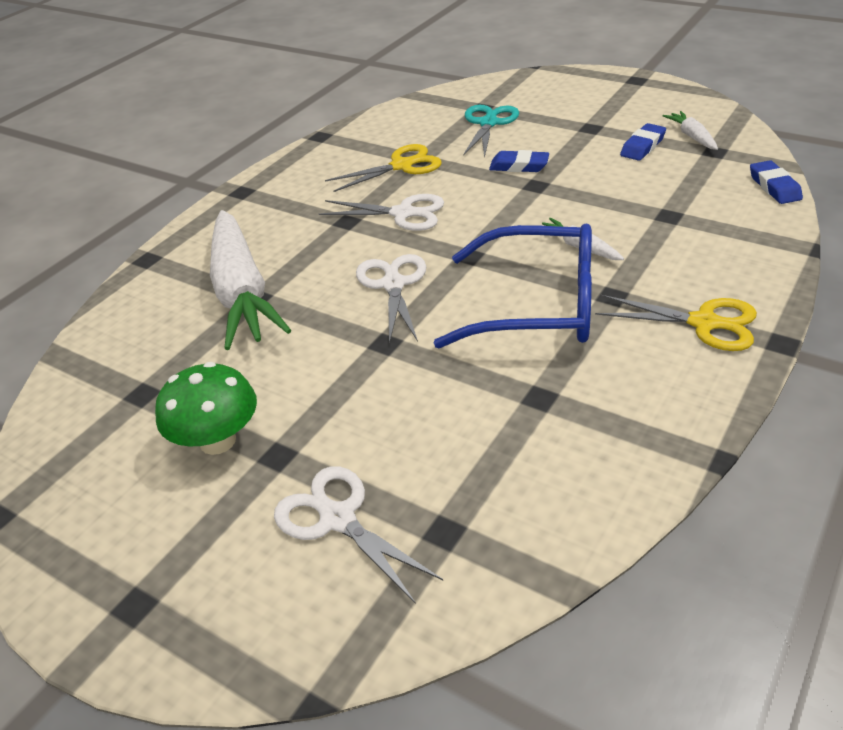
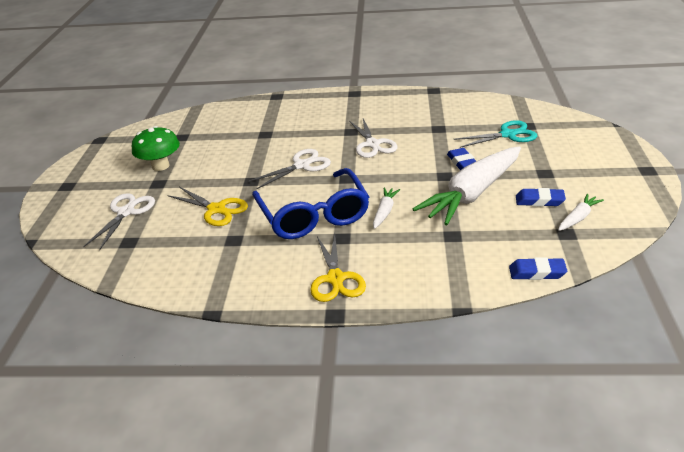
camera: 60 degrees right, 5 degrees down
white carrot [210,210,291,350] -> white carrot moved to [413,146,521,225]
yellow scissors [325,144,442,192] -> yellow scissors moved to [167,187,248,226]
blue eraser [750,160,803,204] -> blue eraser turned 45 degrees clockwise [509,257,567,280]

